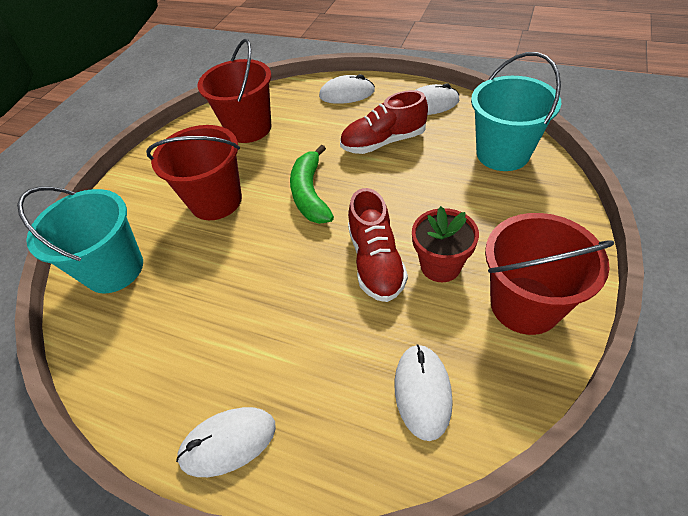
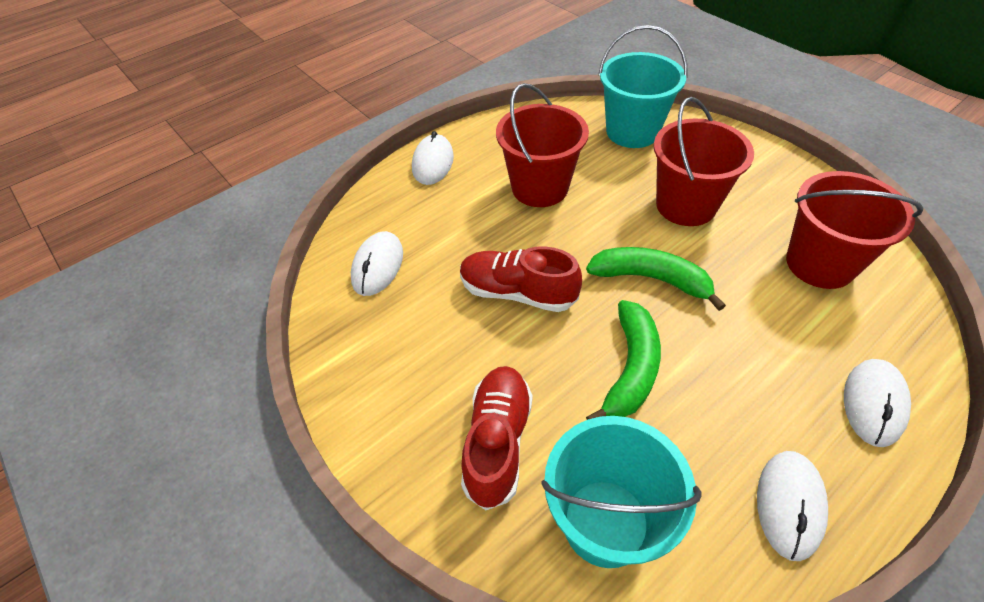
camera: 115 degrees right, 0 degrees up
red shoe [340,90,428,154] -> red shoe moved to [461,366,533,510]
white mouse [395,344,453,441] -> white mouse turned 75 degrees clockwise [351,231,403,296]
red flower pot [412,206,479,282] -> none
red bucket [485,213,614,335] -> red bucket moved to [496,83,589,207]
none -> green banana [586,300,661,420]

